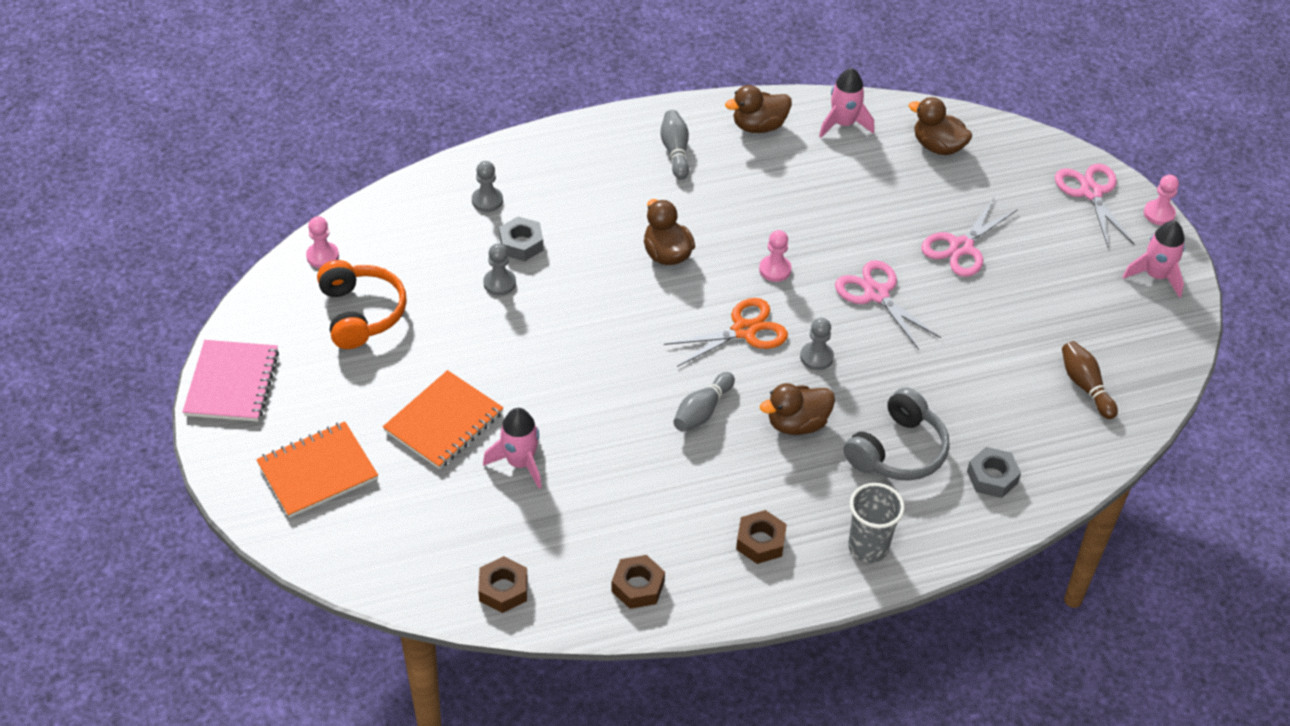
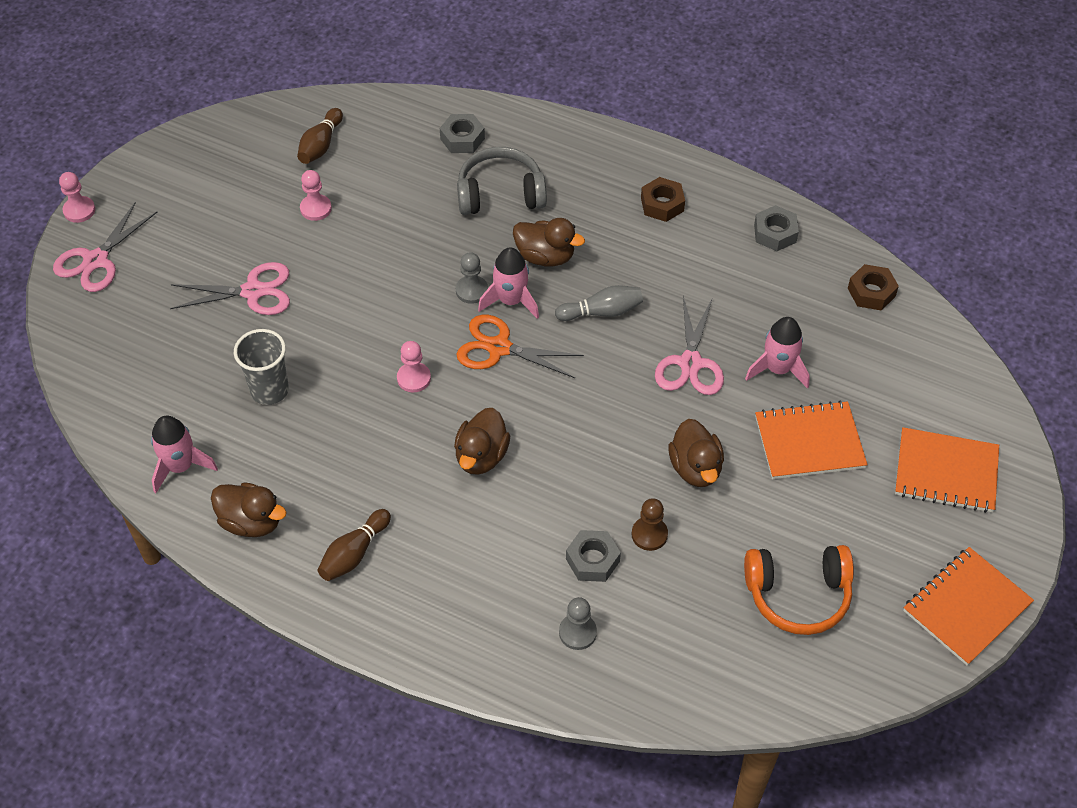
camera: 135 degrees left, 5 degrees up
pink notebook [183,340,279,421] -> orange notebook [903,547,1034,666]
pink pawn [306,216,339,268] -> pink pawn moved to [300,170,332,221]
orange headphones [317,260,407,349] -> orange headphones turned 120 degrees counterclockwise [744,545,854,635]
grey pawn [483,243,516,296] -> brown pawn [632,498,668,551]
brown nut [611,555,665,609] -> grey nut [754,205,799,251]
grey bowling pin [660,110,689,180] -> brown bowling pin [318,509,391,581]
pink scissors [835,260,942,350] -> pink scissors moved to [655,296,724,395]
grey cup [848,483,905,563] -> grey cup moved to [234,329,289,405]
brown duck [909,97,973,155] -> brown duck moved to [668,419,724,487]
pink rocket [1123,221,1185,298] -> pink rocket moved to [478,247,539,319]

